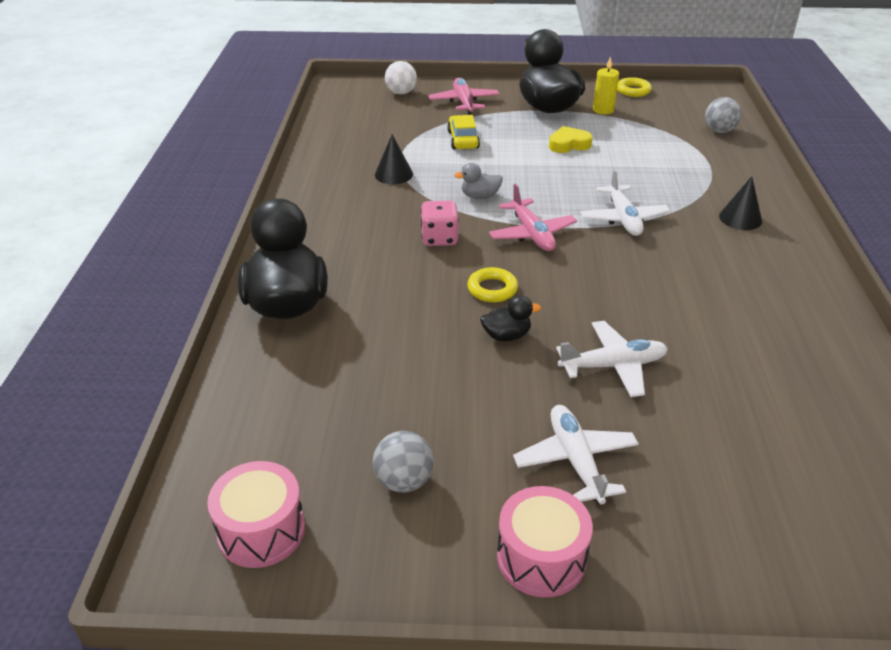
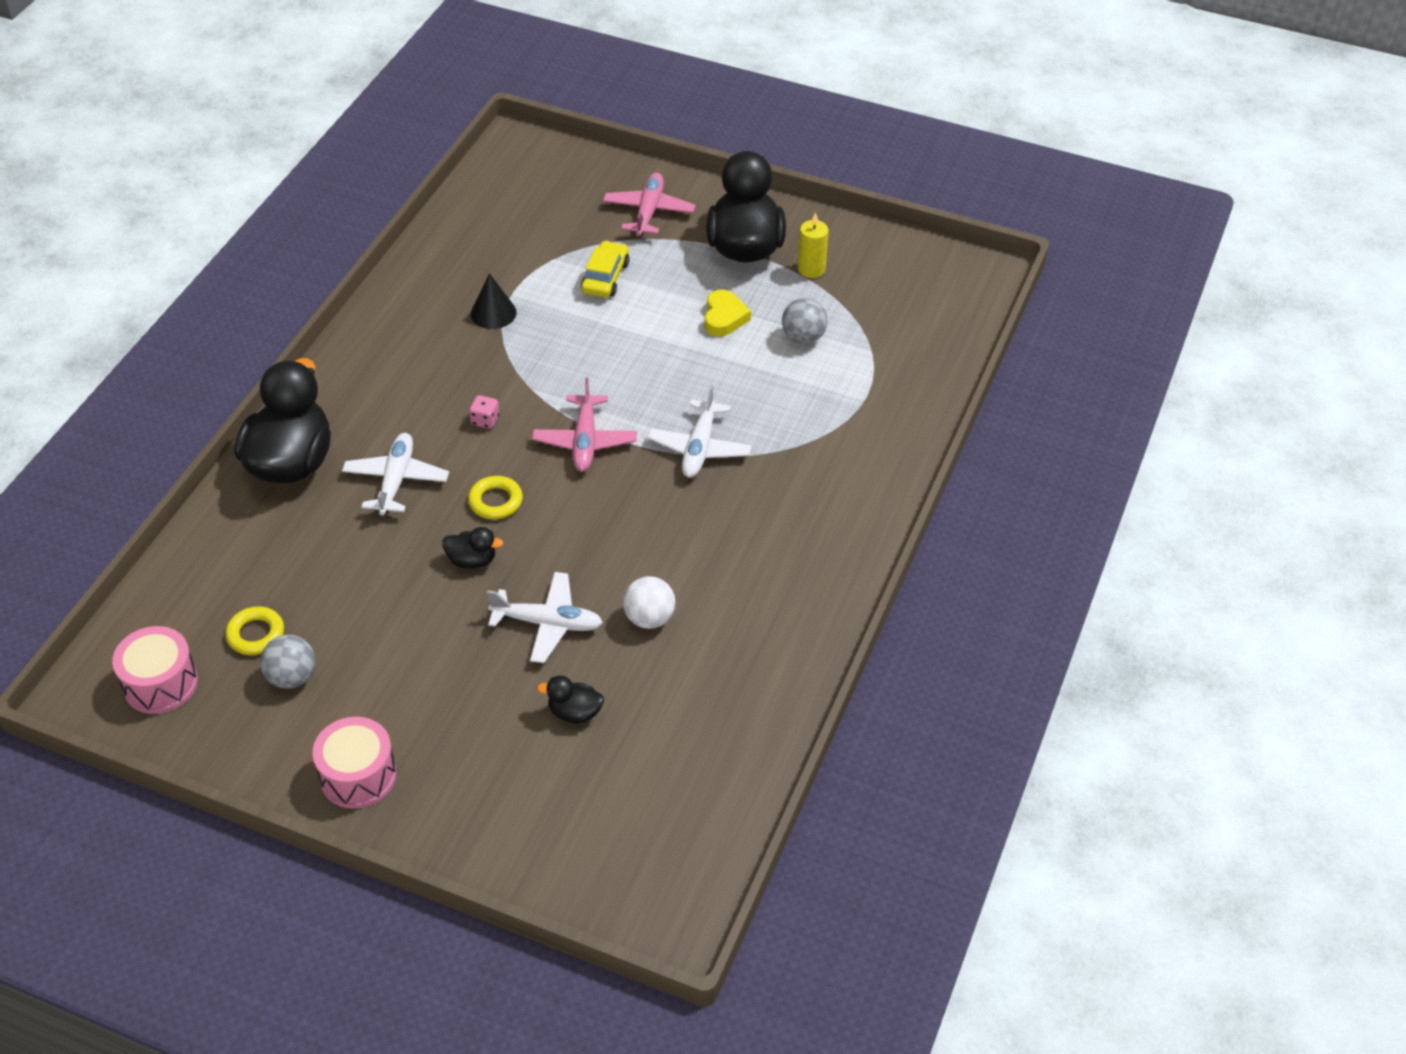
camera: 20 degrees right, 10 degrees up
white ball [385,61,417,94] -> white ball moved to [623,576,675,629]
pink dice [421,200,459,246] -> pink dice [469,395,499,429], size x0.61
grey duck [454,163,503,199] -> none
white plane [513,405,639,504] -> white plane moved to [342,433,449,515]
yellow heart [549,126,593,153] -> yellow heart turned 90 degrees clockwise [704,290,751,337]
yellow ring [617,77,652,97] -> yellow ring moved to [225,606,284,655]
grey ball [705,97,742,133] -> grey ball moved to [782,298,827,344]
black cone [719,176,762,230] -> none
none -> black duck [537,675,604,724]

